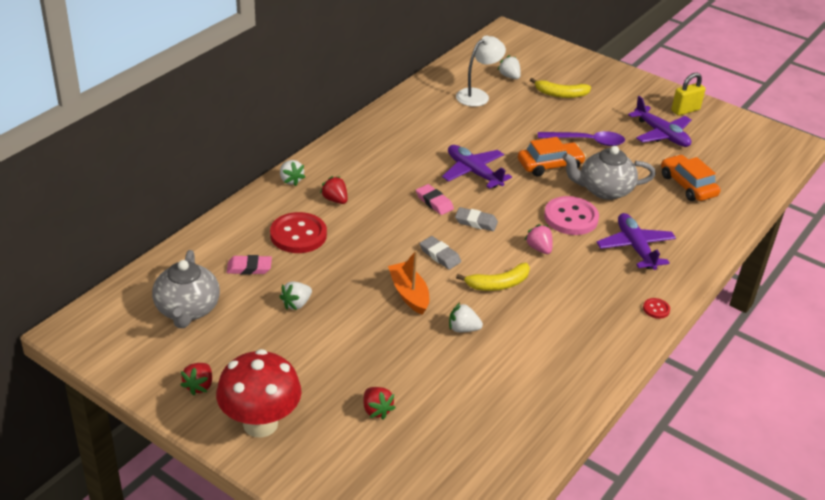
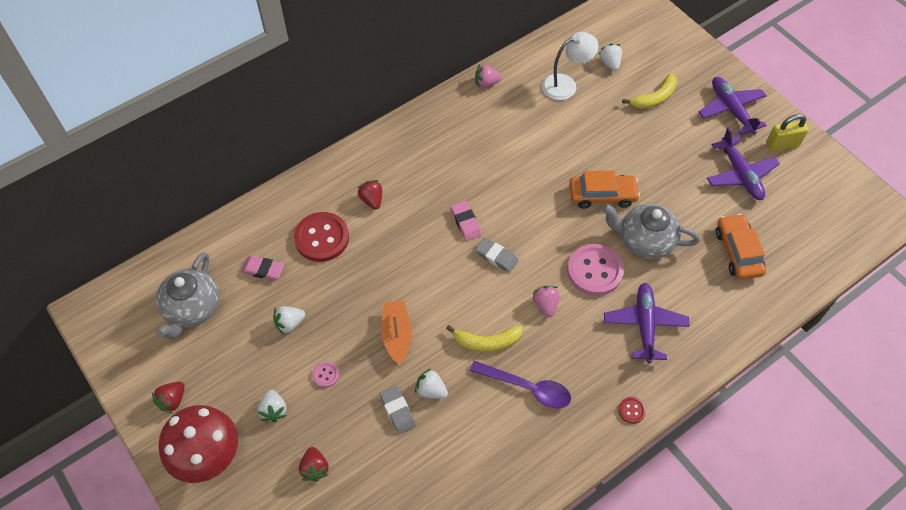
camera: 20 degrees right, 20 degrees up
white strawberry [280,160,305,186] -> white strawberry moved to [257,389,287,423]
grey eraser [420,236,461,270] -> grey eraser moved to [380,386,416,434]
purple plane [442,145,512,189] -> purple plane moved to [699,77,767,135]
yellow banana [530,78,591,98] -> yellow banana turned 60 degrees counterclockwise [622,73,677,109]
purple spoon [538,131,625,146] -> purple spoon moved to [470,361,571,409]
none -> pink button [312,362,339,388]
none -> pink strawberry [475,64,502,88]

